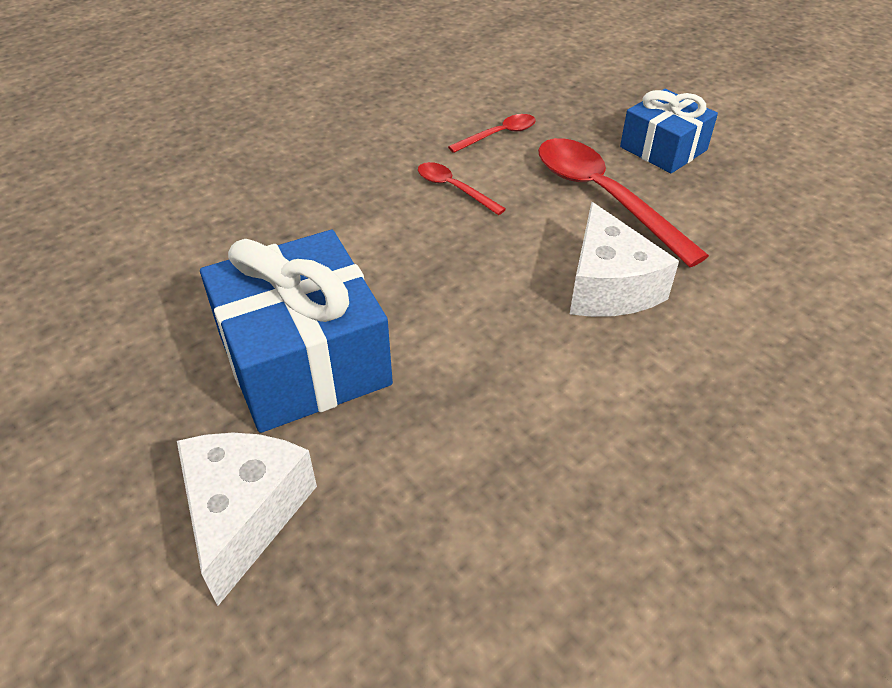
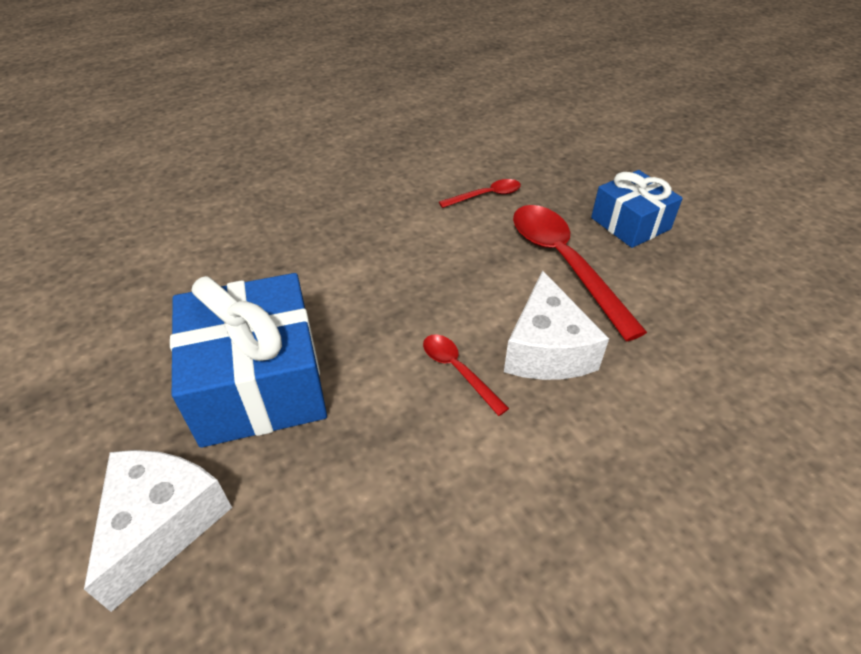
camera: 10 degrees right, 0 degrees up
red spoon [418,162,506,215] -> red spoon moved to [423,334,509,416]

